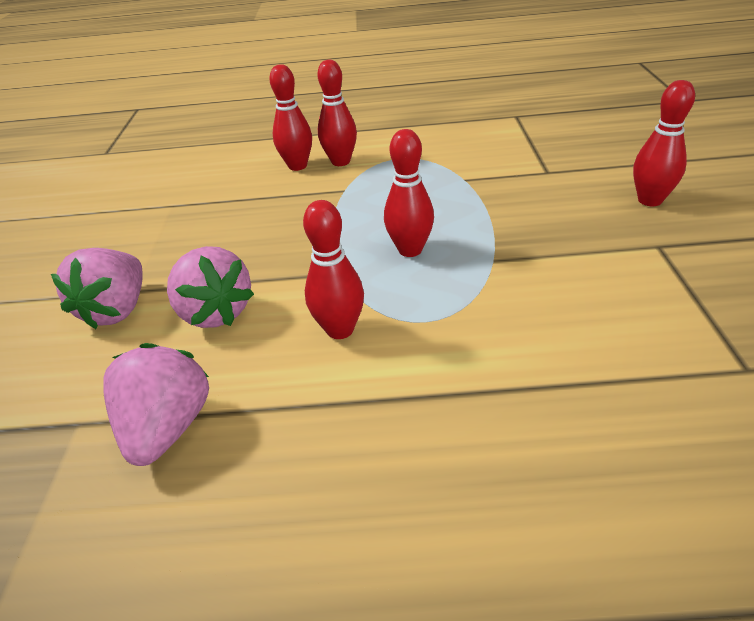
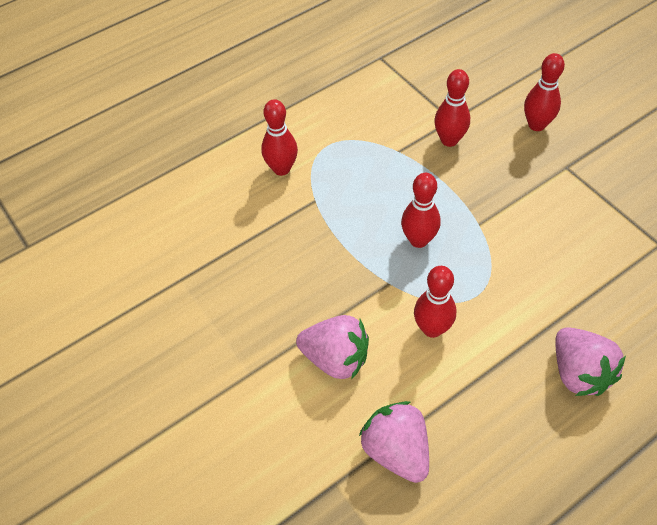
camera: 35 degrees left, 15 degrees up
pink strawberry [51,248,143,329] -> pink strawberry moved to [555,327,626,396]
red bowling pin [269,64,312,171] -> red bowling pin moved to [434,69,470,147]

